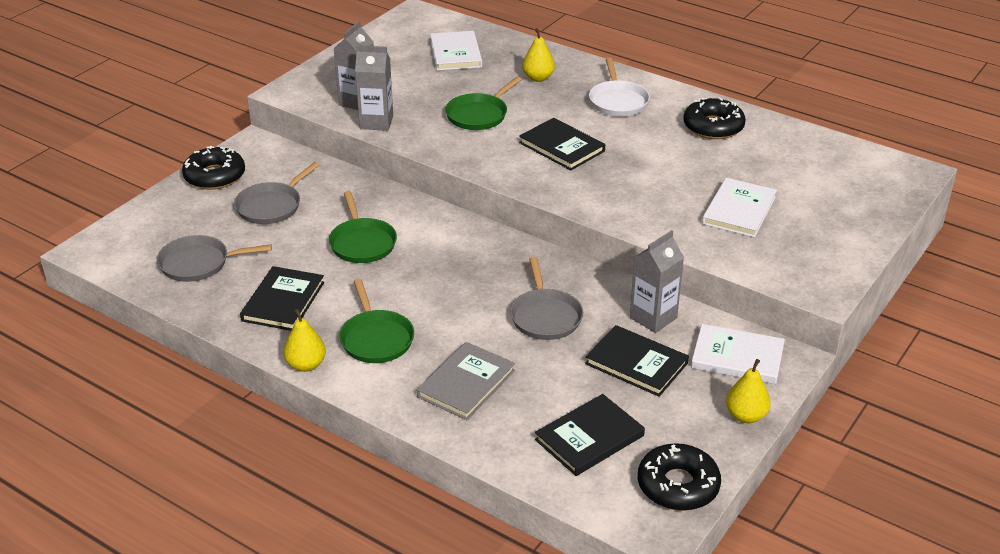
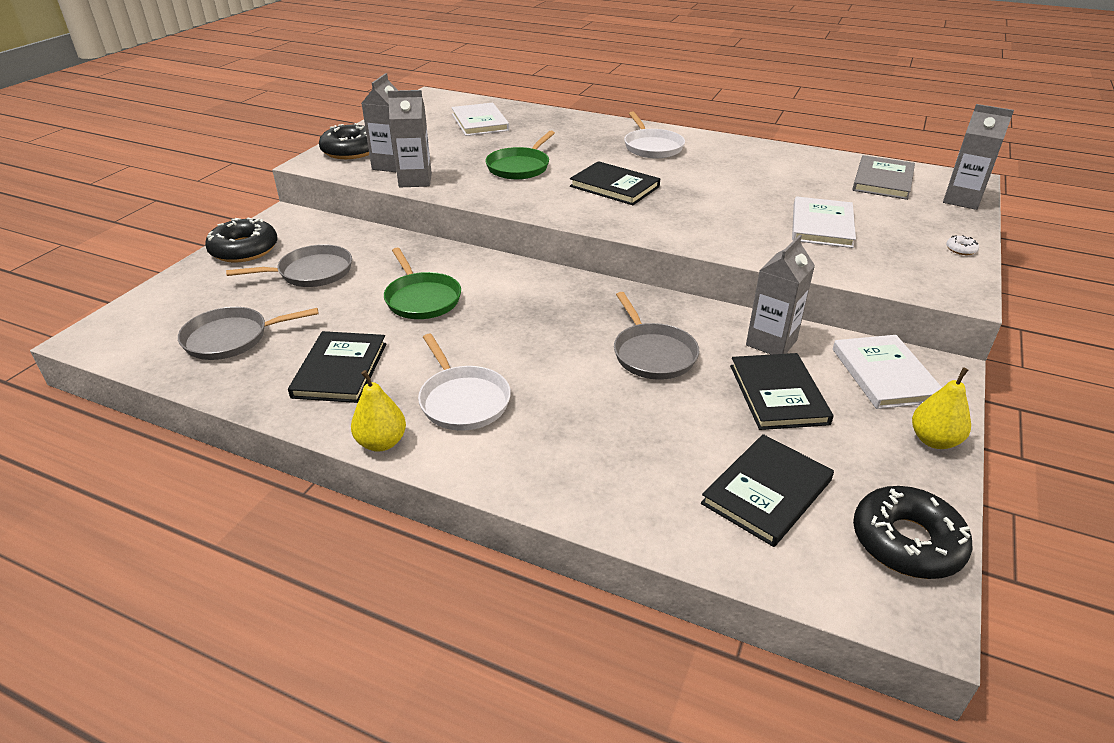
camera: 10 degrees left, 0 degrees up
grey pan [234,162,319,224] -> grey pan turned 135 degrees counterclockwise [226,244,352,287]
green pan [340,279,414,363] -> white pan [418,334,511,431]
grey book [417,342,515,420] -> grey book moved to [852,155,915,200]
yellow pear [522,28,555,82] -> none
black book [585,325,689,397] -> black book turned 60 degrees clockwise [730,353,833,430]
black donut [683,97,746,139] -> black donut moved to [319,123,369,159]
white book [691,324,785,384] -> white book turned 75 degrees clockwise [833,335,942,409]
none -> grey carton [943,104,1014,210]
none -> white donut [946,235,979,255]

